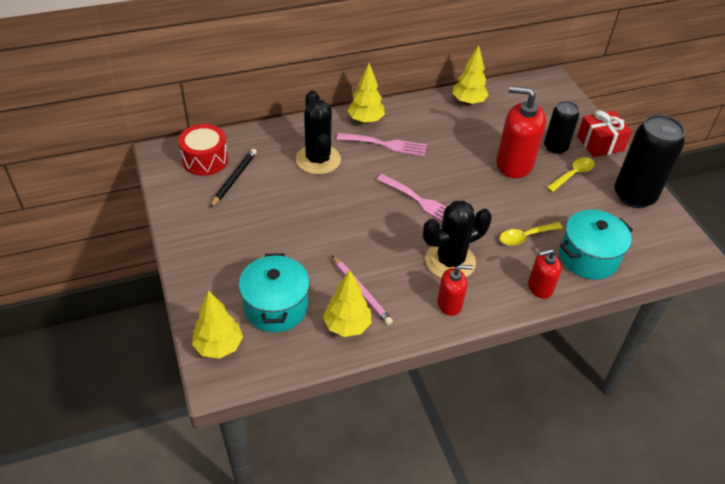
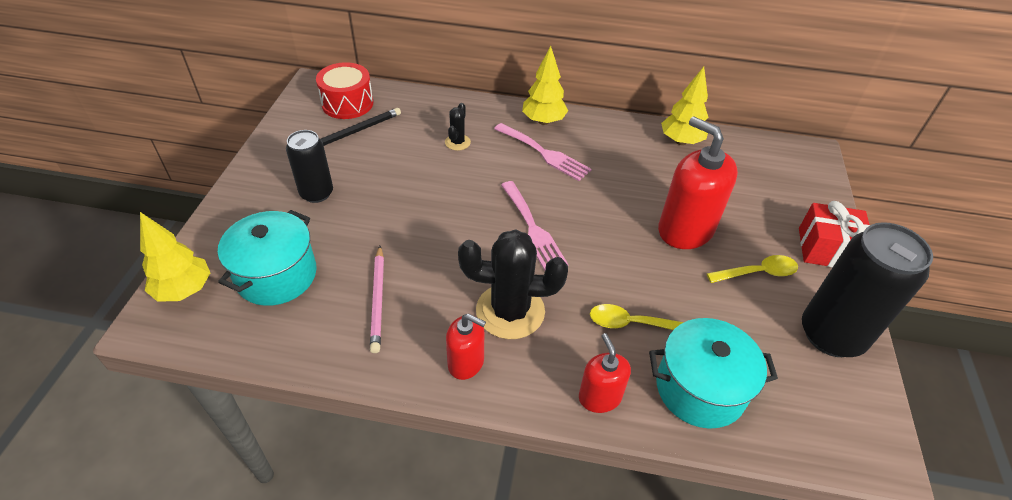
camera: 30 degrees right, 0 degrees up
black cactus [296,90,341,175] -> black cactus [445,103,471,151], size x0.48
yellow tree [323,270,371,337] -> none
red soap dispenser [528,249,562,299] -> red soap dispenser turned 60 degrees clockwise [579,333,631,413]
black can [544,101,579,154] -> black can moved to [286,130,333,203]

